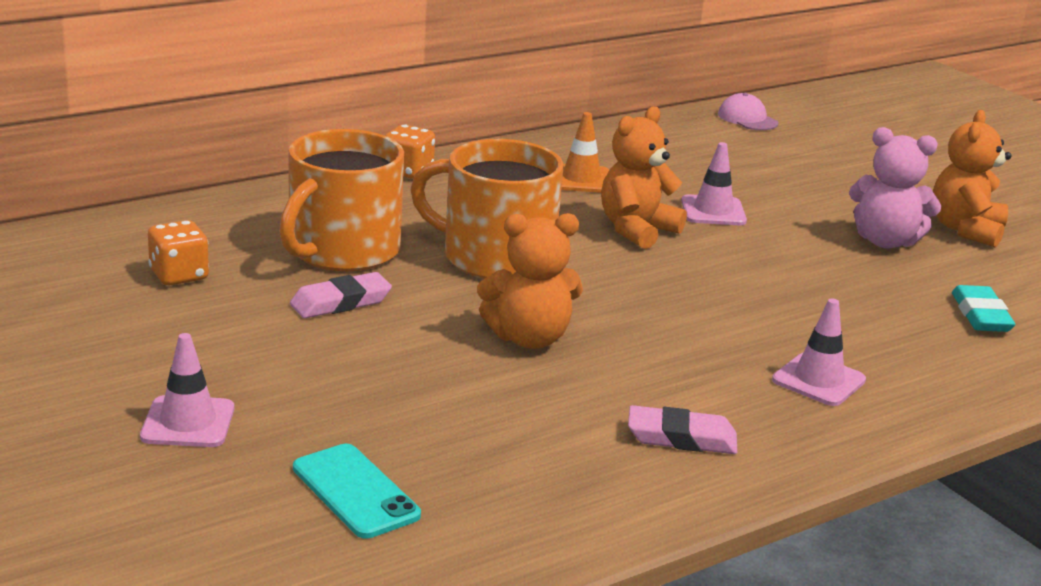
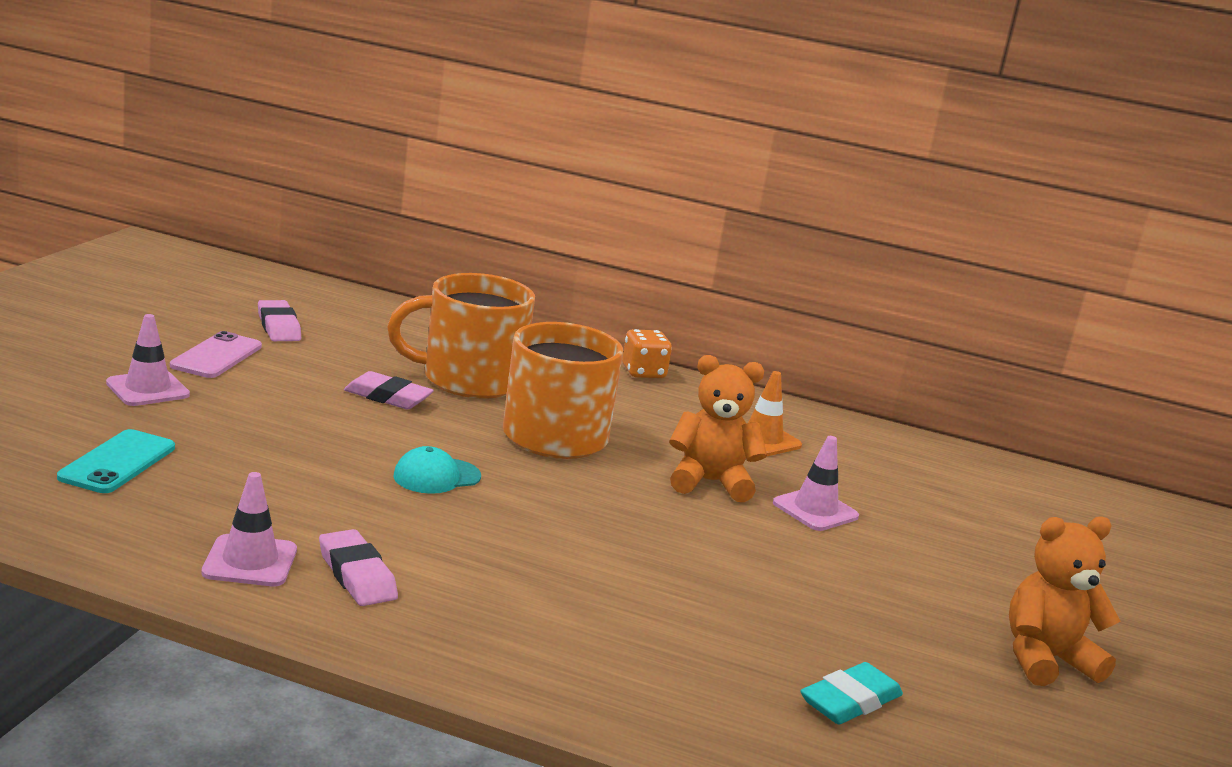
camera: 50 degrees right, 5 degrees down
orange dice [148,220,209,285] -> none
orange teddy bear [477,213,583,349] -> turquoise cap [394,446,481,494]
pink cap [718,93,778,130] -> none
pink traffic cone [772,299,866,406] -> pink traffic cone moved to [201,472,297,586]
pink teddy bear [849,127,941,248] -> none
none -> pink phone [170,331,262,378]
none -> pink eraser [258,300,301,341]

